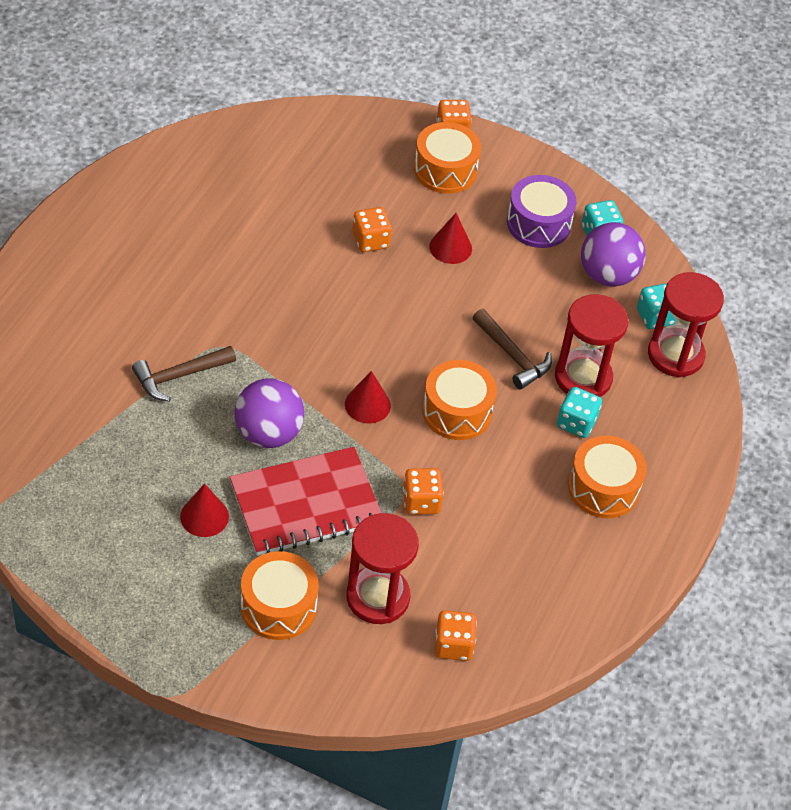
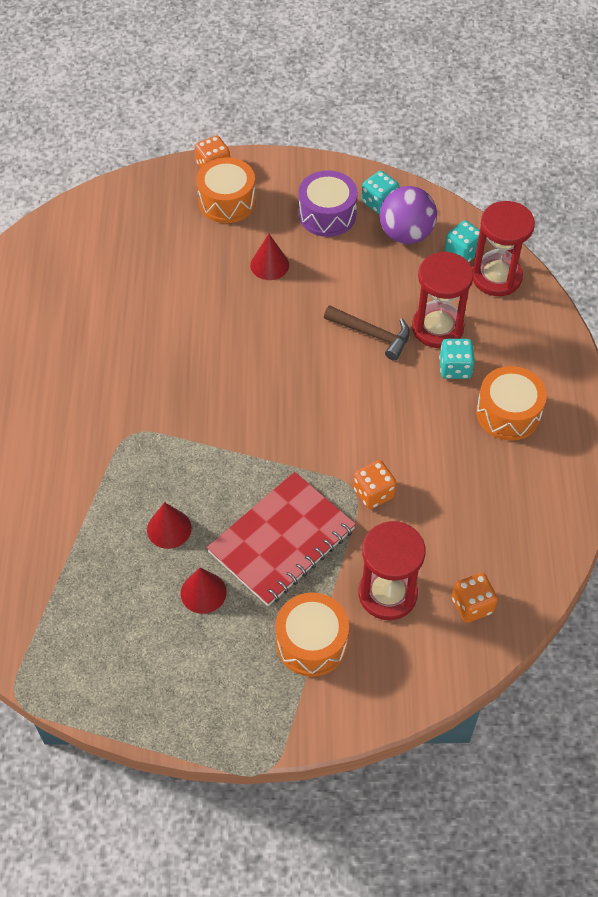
camera: 20 degrees left, 5 degrees up
brown hammer [132,346,236,401] -> none
purple ball [234,378,304,448] -> none
red cone [345,371,391,423] -> red cone moved to [147,502,192,549]
orange dice [352,207,392,252] -> none
orange drum [422,360,497,440] -> none

